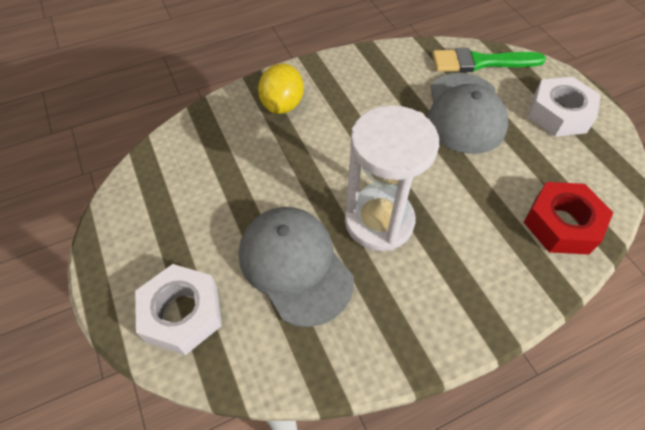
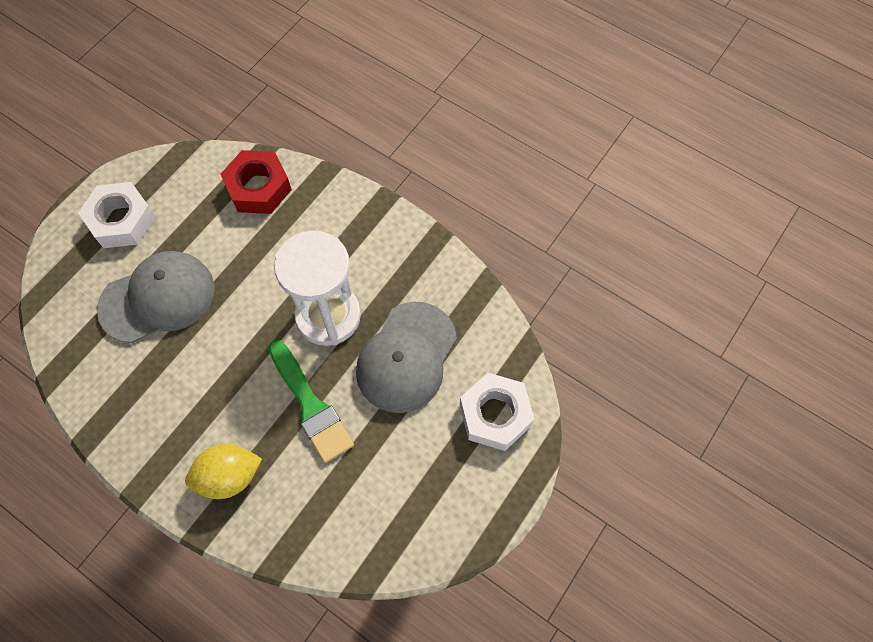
camera: 120 degrees left, 10 degrees up
green brush [432,48,546,72] -> green brush moved to [268,340,354,463]

